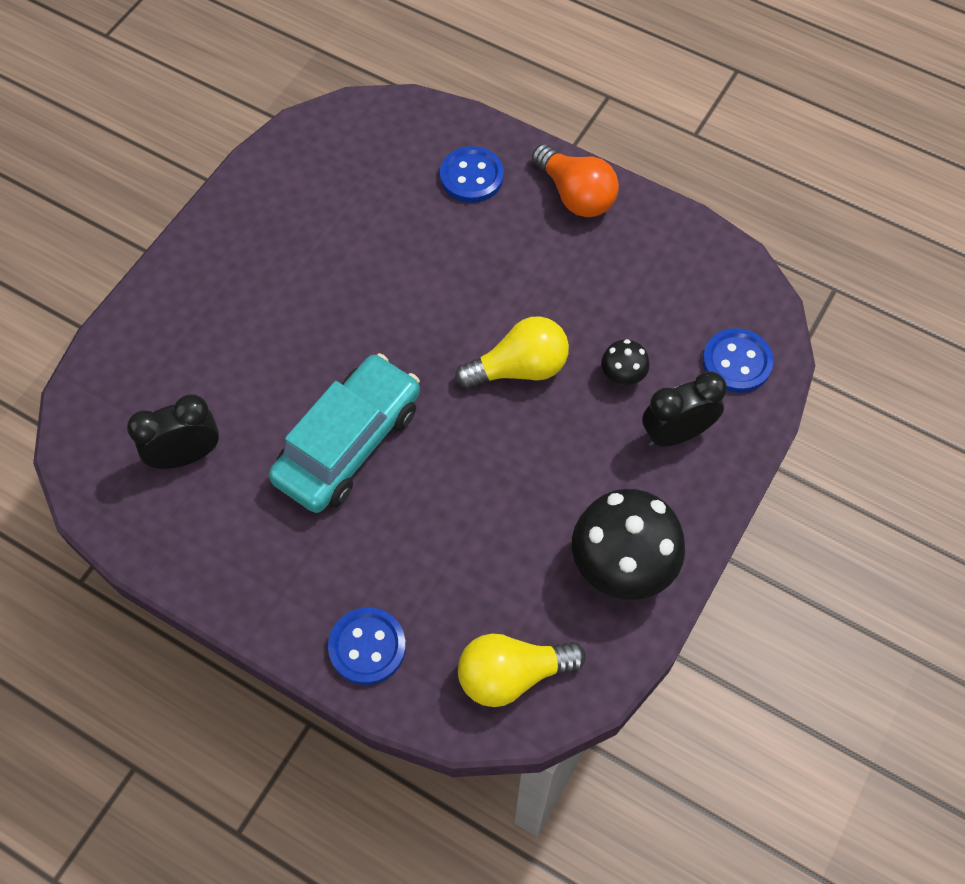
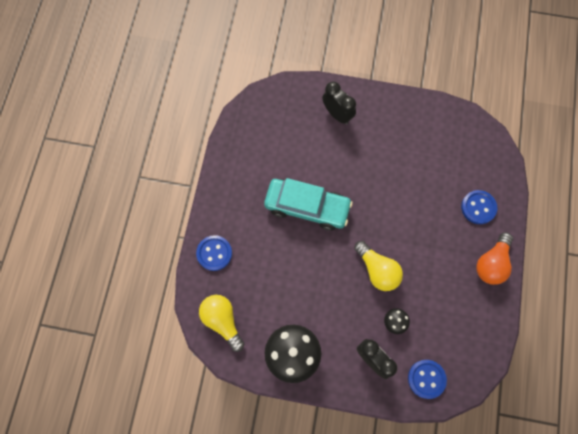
camera: 70 degrees right, 10 degrees up
black clock [127,394,219,469] -> black clock moved to [322,81,356,125]

